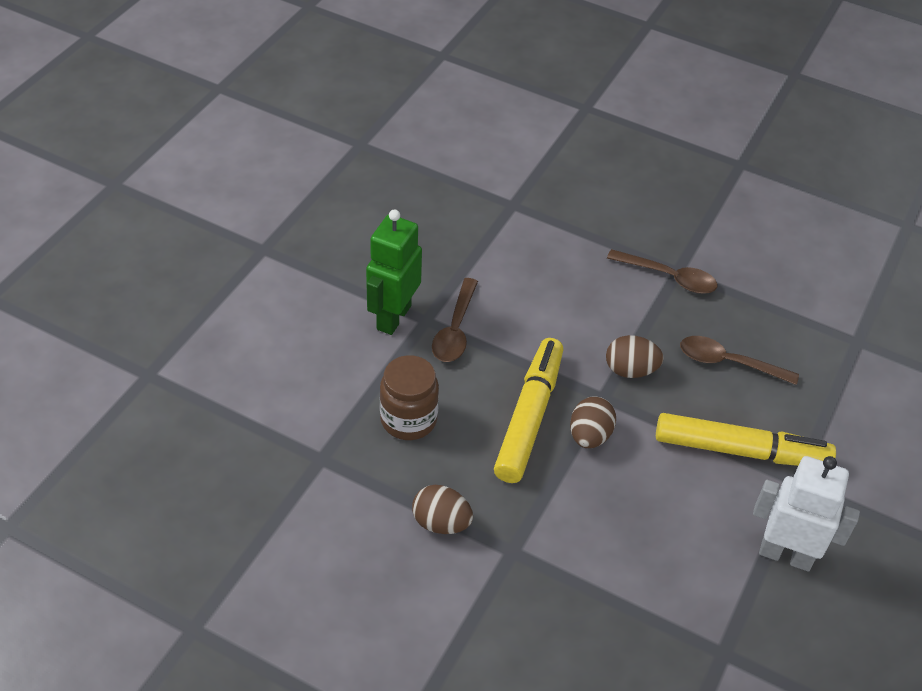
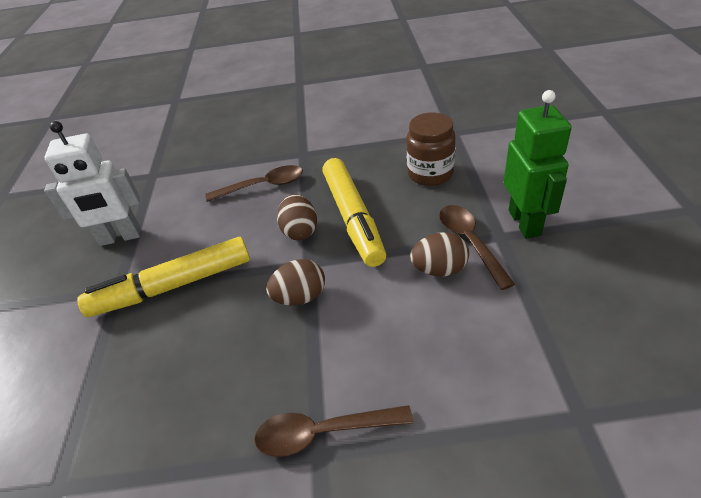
camera: 155 degrees right, 5 degrees down
brown egg [412,485,473,534] -> brown egg moved to [410,232,469,277]
brown spoon [680,336,799,385] -> brown spoon moved to [205,165,303,202]

